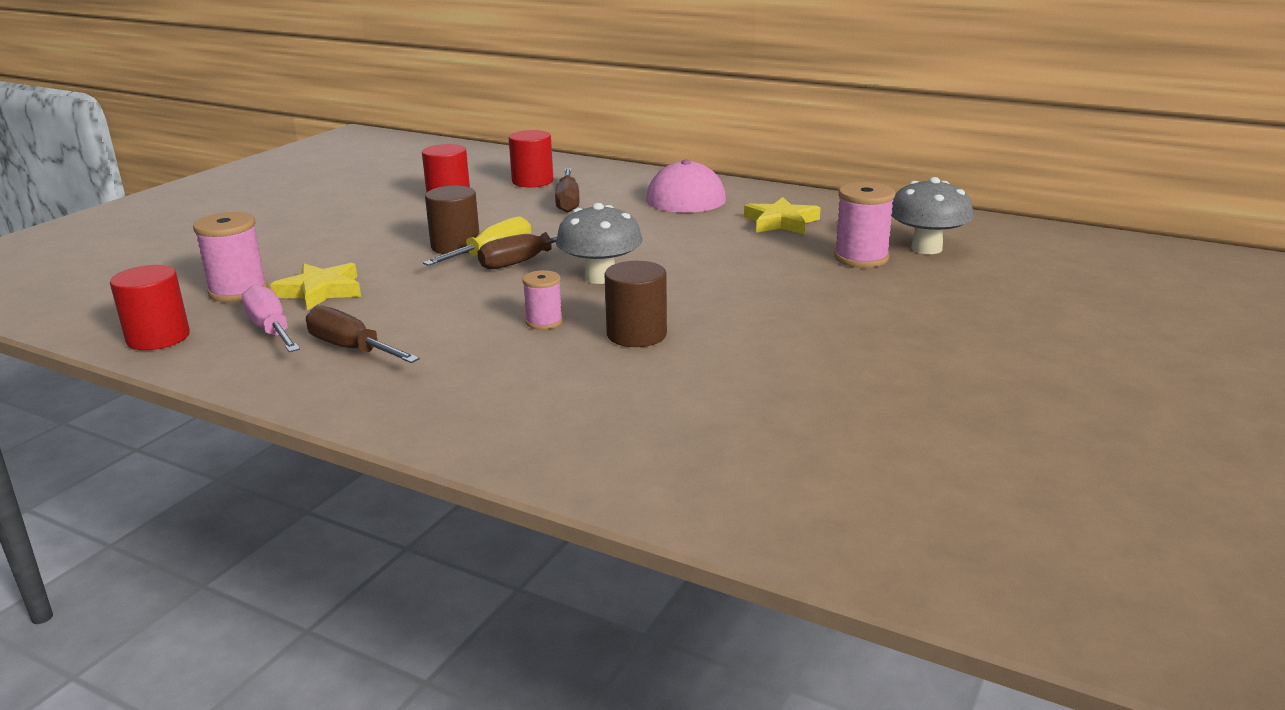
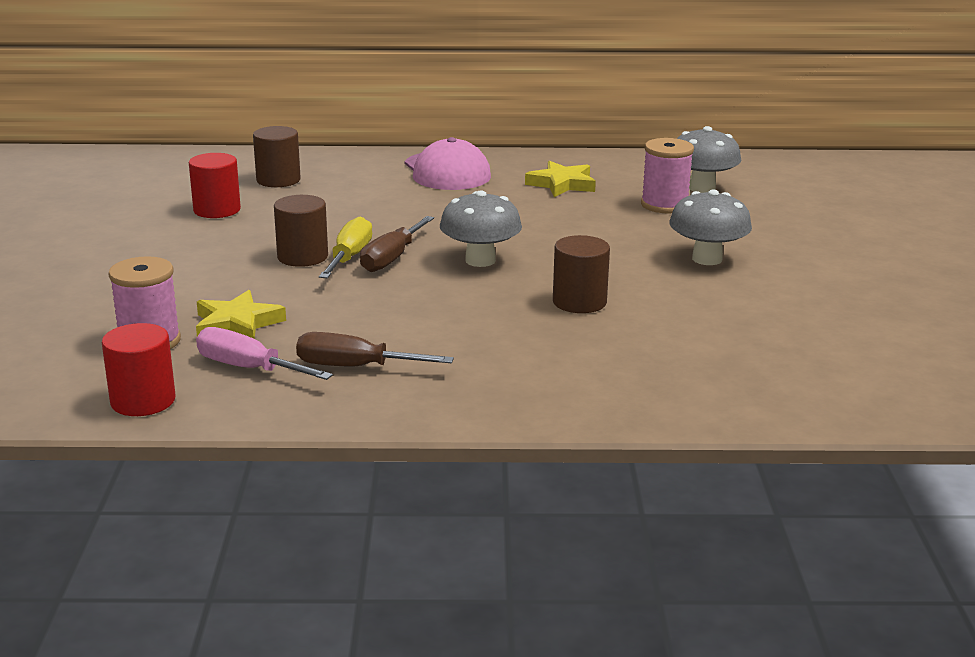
camera: 30 degrees left, 0 degrees up
red cylinder [509,130,553,188] -> brown cylinder [253,126,301,187]
pink spool [522,270,563,330] -> none
brown screwdriver [555,168,580,213] -> none
none -> grey mushroom [669,189,752,265]

